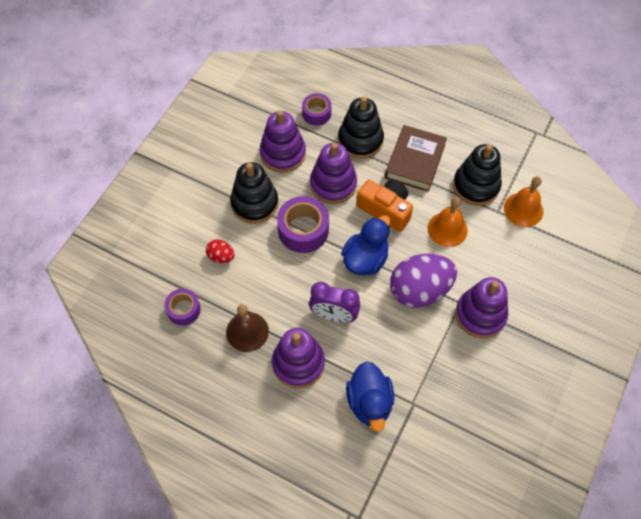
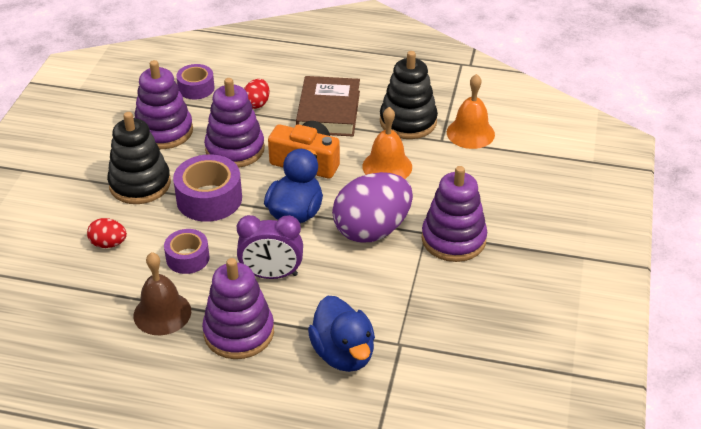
camera: 15 degrees left, 20 degrees down
purple tape [165,288,201,326] -> purple tape moved to [164,229,210,274]
black stacking toy [338,96,384,159] -> red egg [244,79,269,109]

